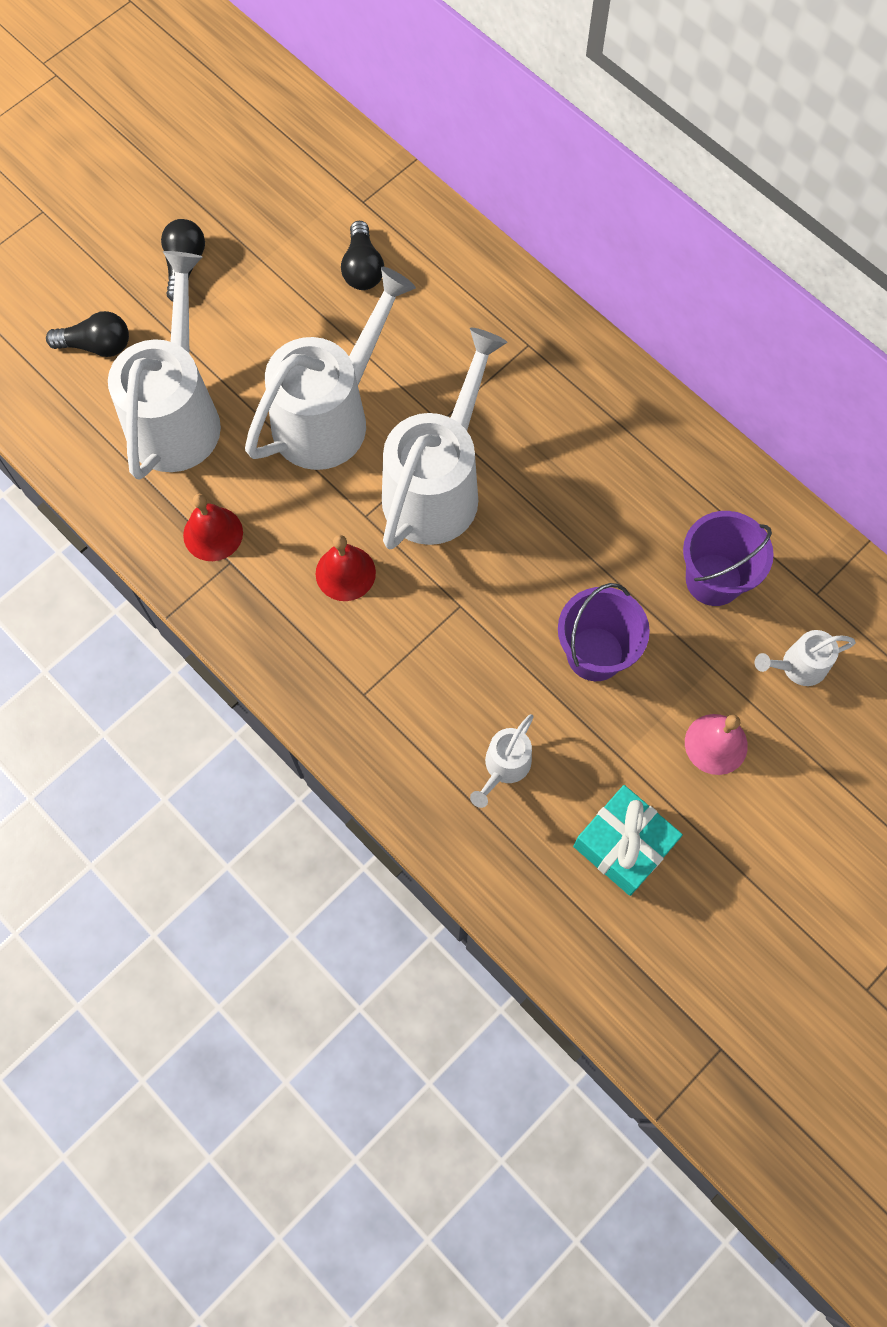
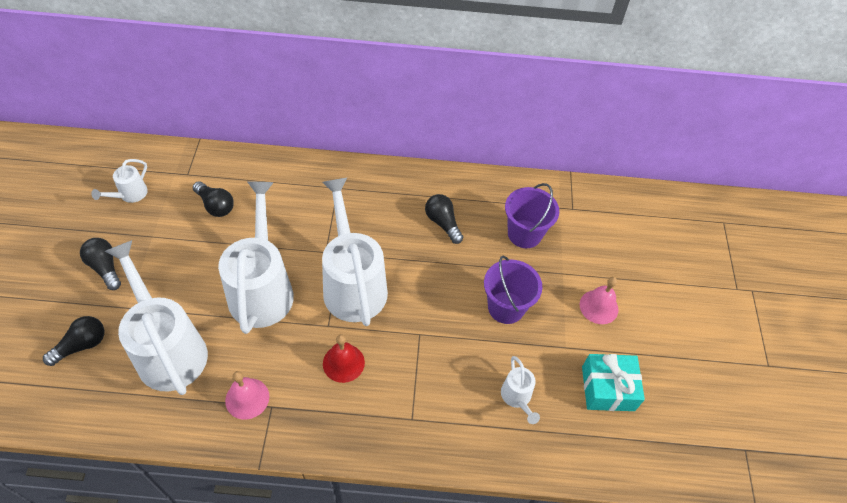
camera: 45 degrees left, 15 degrees down
red bell [183,494,243,561] -> pink bell [225,371,269,420]
white watering can [755,630,856,686] -> white watering can moved to [91,159,148,203]
none -> black light bulb [425,194,463,244]

